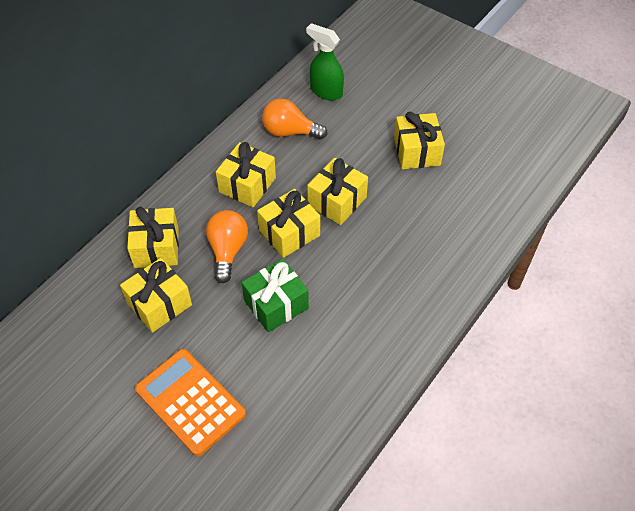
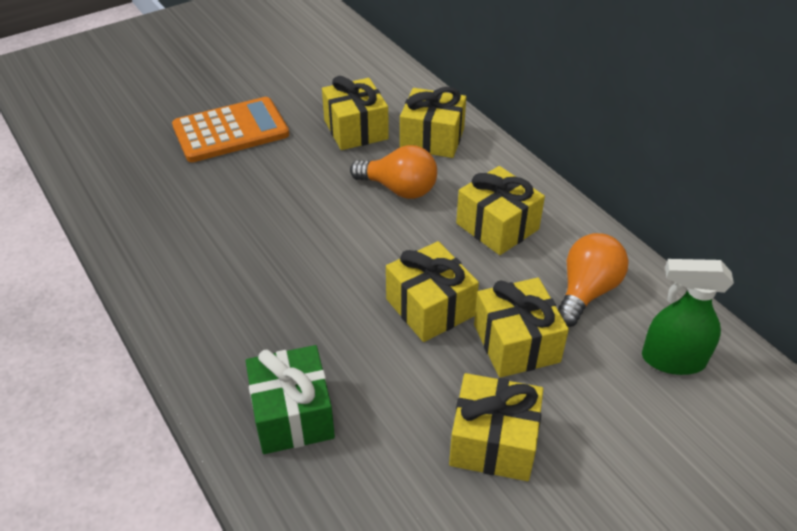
camera: 110 degrees right, 10 degrees down
green gift [241,259,309,332] -> green gift moved to [246,345,335,454]
yellow gift [257,189,320,258] -> yellow gift moved to [474,278,569,378]
green spray bottle [306,23,344,100] -> green spray bottle turned 135 degrees counterclockwise [642,259,734,375]

